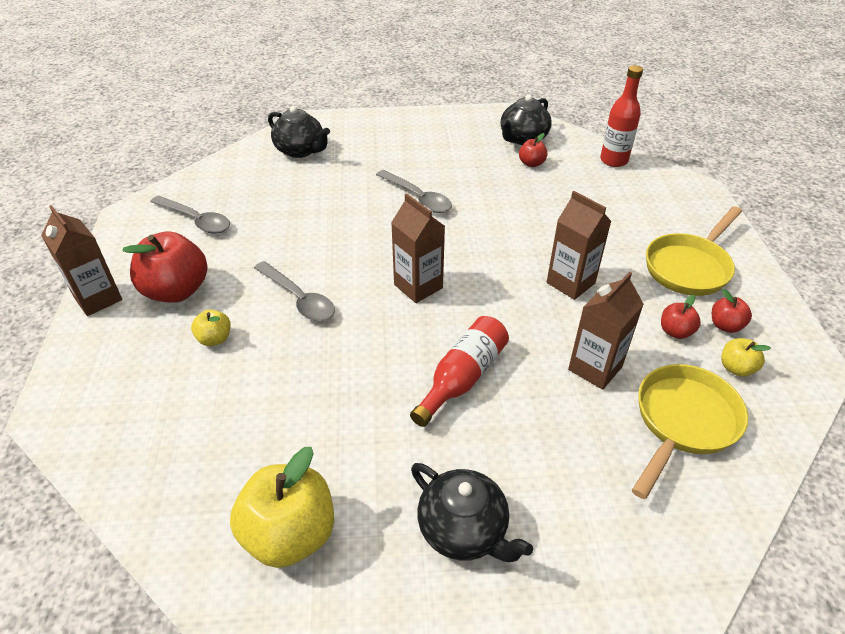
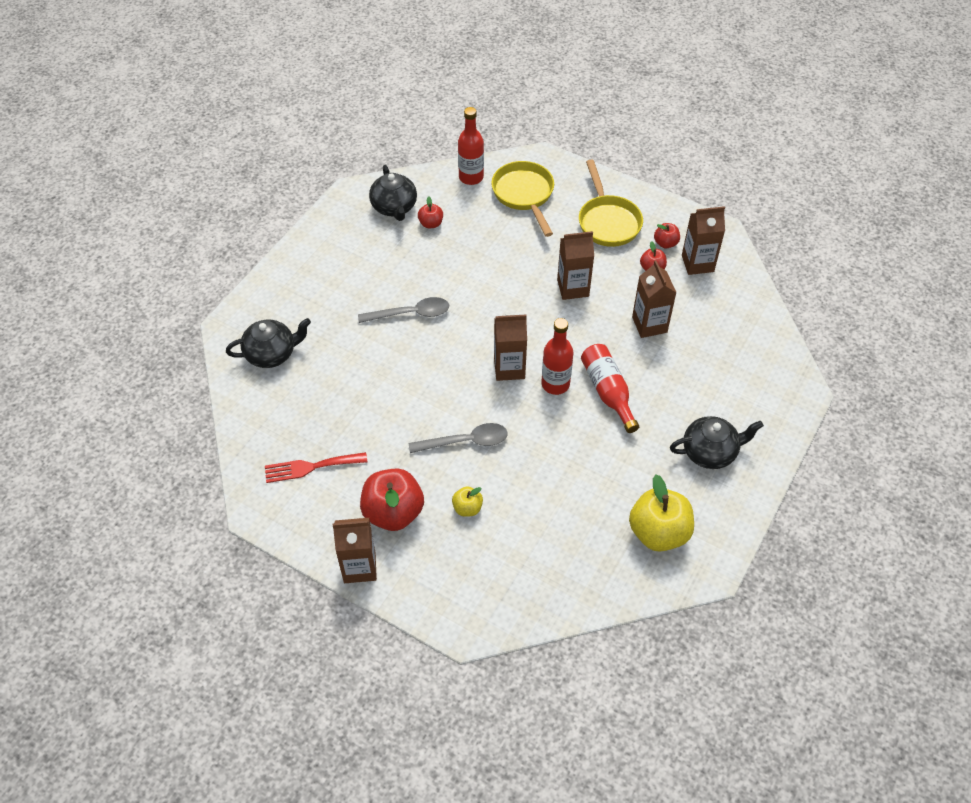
camera: 55 degrees left, 10 degrees up
grey spoon [150,195,230,234] -> red fork [265,452,367,483]
yellow pan [632,364,748,499] -> yellow pan moved to [491,161,554,237]
yellow apple [721,338,771,376] -> brown carton [682,206,725,275]
none -> red bottle [541,318,573,395]

